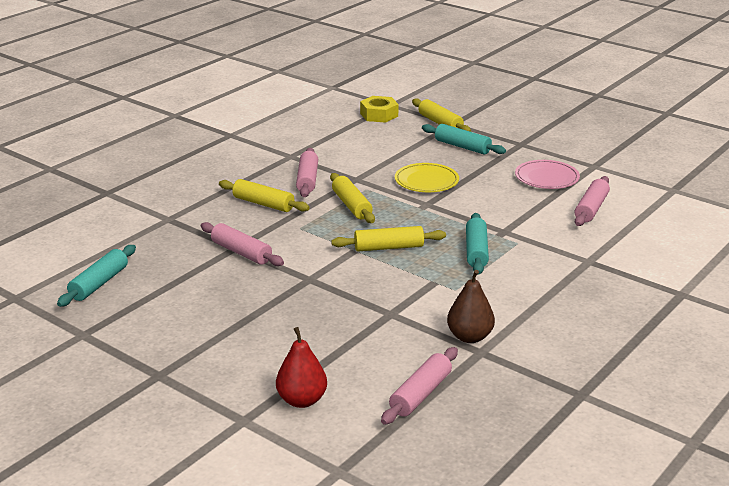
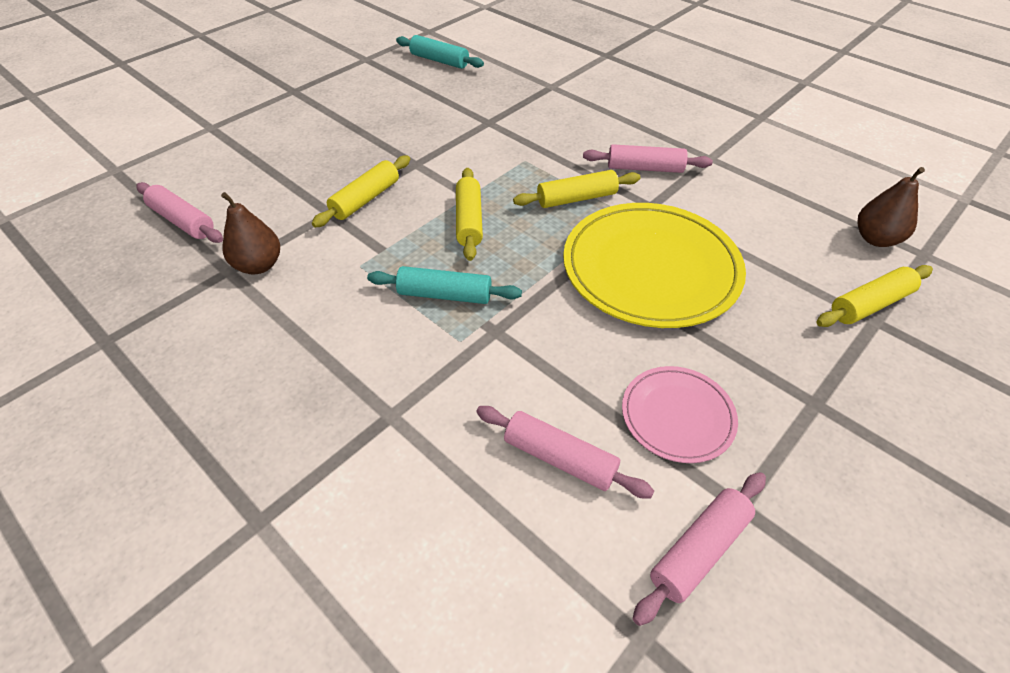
camera: 95 degrees right, 20 degrees up
pink rolling pin [201,222,284,266] -> pink rolling pin moved to [633,472,766,626]
yellow rolling pin [219,179,310,212] -> yellow rolling pin moved to [312,155,410,228]
red pear [276,327,327,408] -> none
yellow nut [360,96,399,123] -> brown pear [857,167,925,247]
yellow plate [395,163,459,192] -> yellow plate [563,203,746,328], size x1.91
turquoise rolling pin [422,124,506,155] -> none

